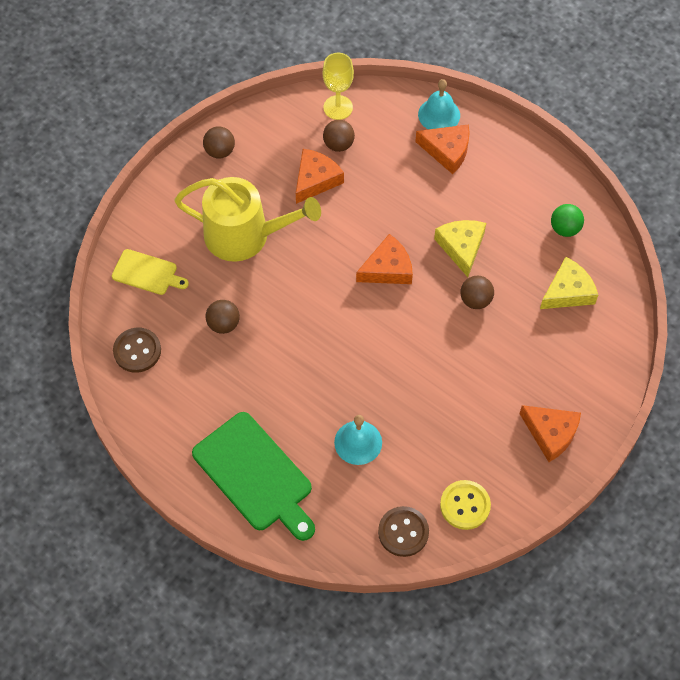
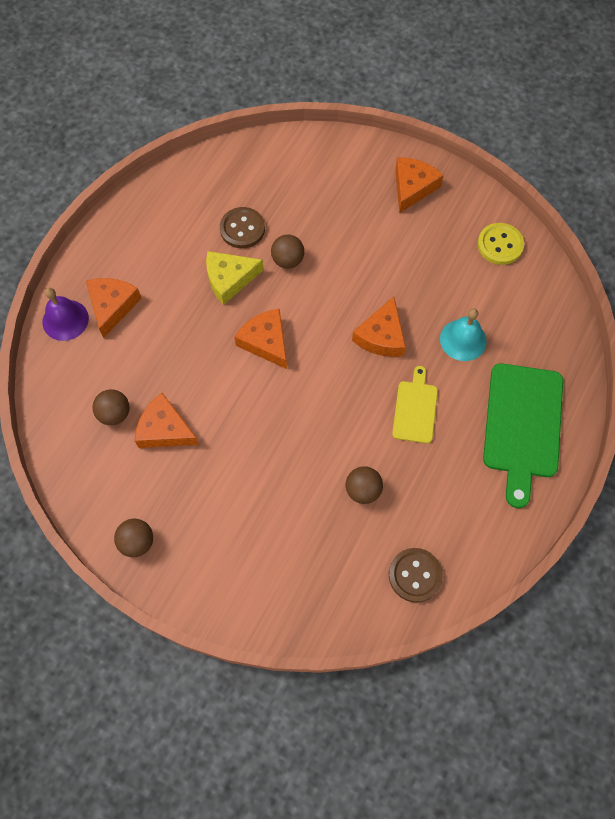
camera: 100 degrees left, 5 degrees up
yellow cutting board [112,249,189,295] -> yellow cutting board moved to [392,366,438,444]
yellow watering can [174,177,321,262] -> none
green cutting board [192,412,315,541] -> green cutting board turned 150 degrees clockwise [483,363,563,508]
yellow goblet [323,53,354,120] -> none
brown button [378,506,429,557] -> brown button moved to [220,207,265,248]
turquoise bell [418,79,460,129] -> purple bell [42,288,89,341]
yellow cheese [540,257,598,309] -> none
green ball [551,204,584,237] -> none
none -> orange cheese [352,297,406,357]

